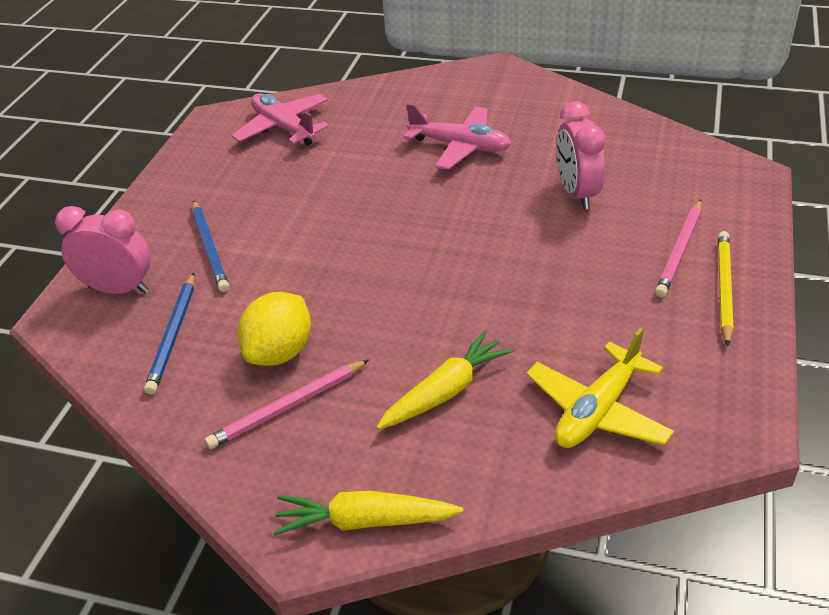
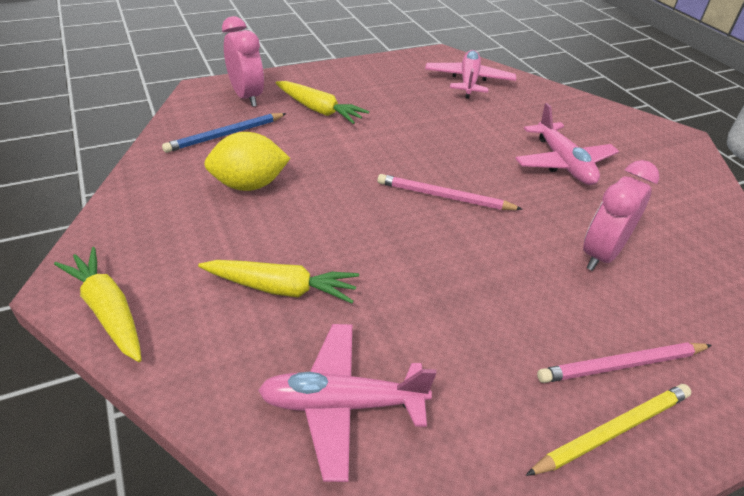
camera: 45 degrees right, 0 degrees up
blue pencil [192,200,229,292] -> yellow carrot [276,81,369,124]
pink pencil [205,360,369,449] -> pink pencil moved to [377,174,523,210]
yellow plane [526,327,674,448] -> pink plane [258,324,437,482]

